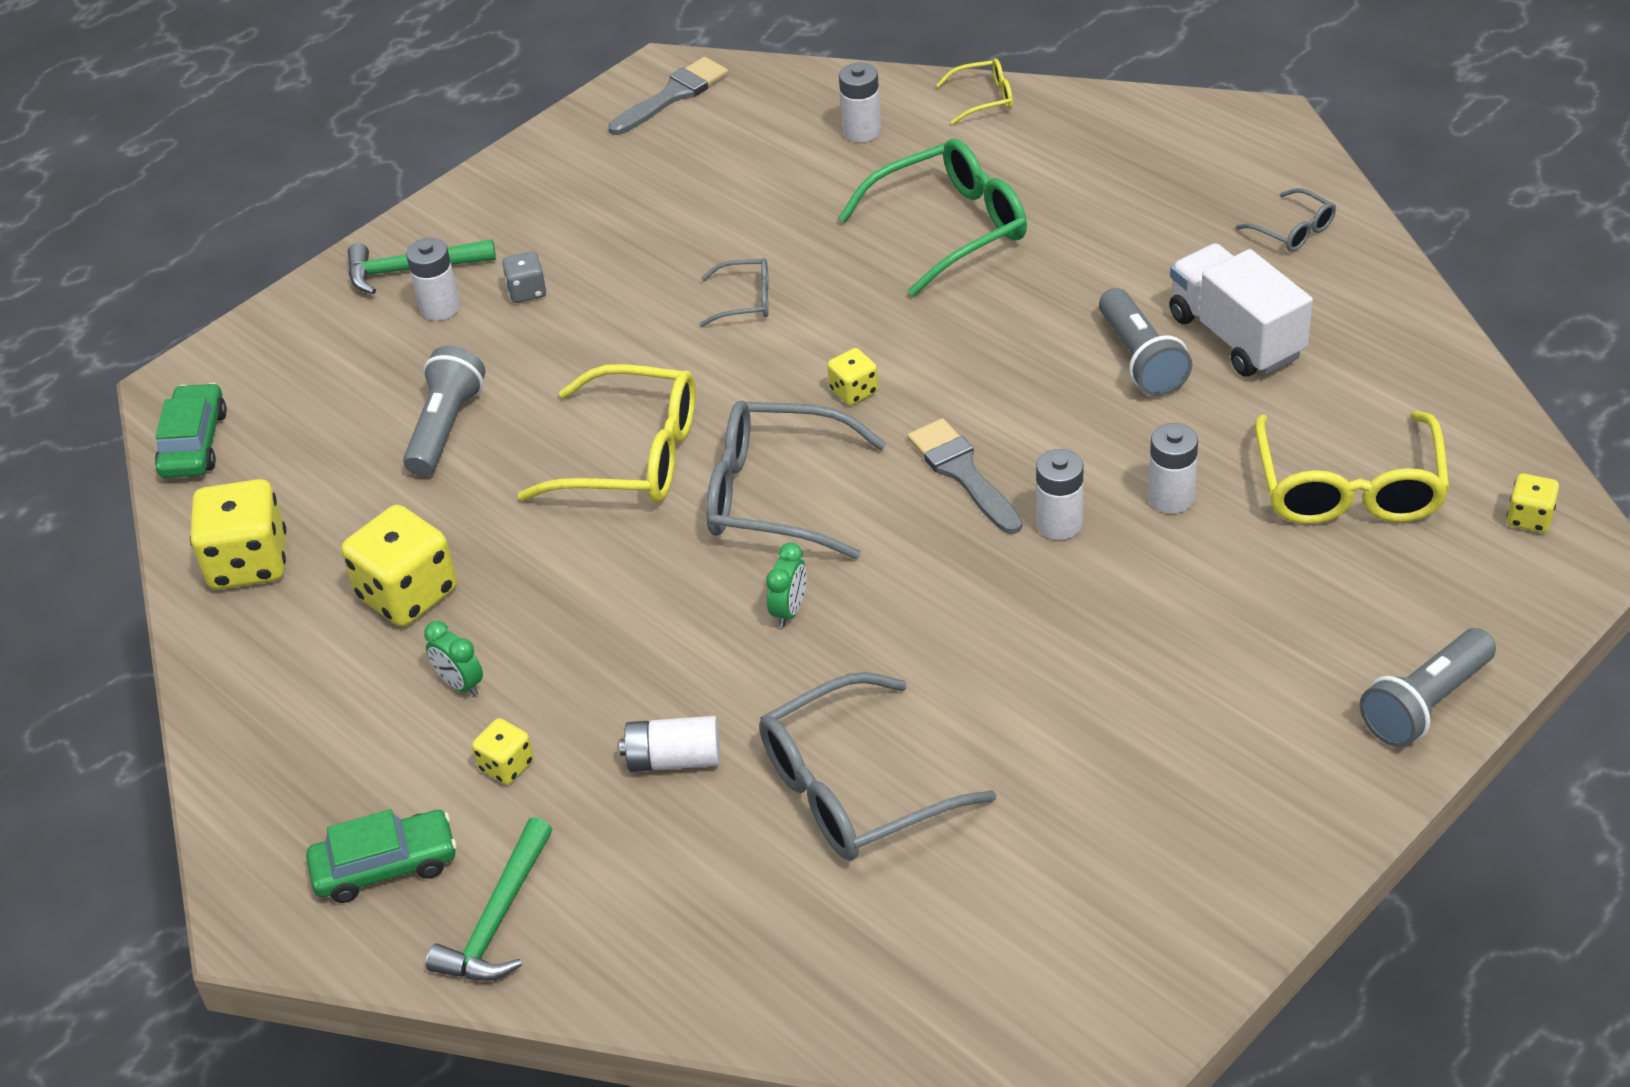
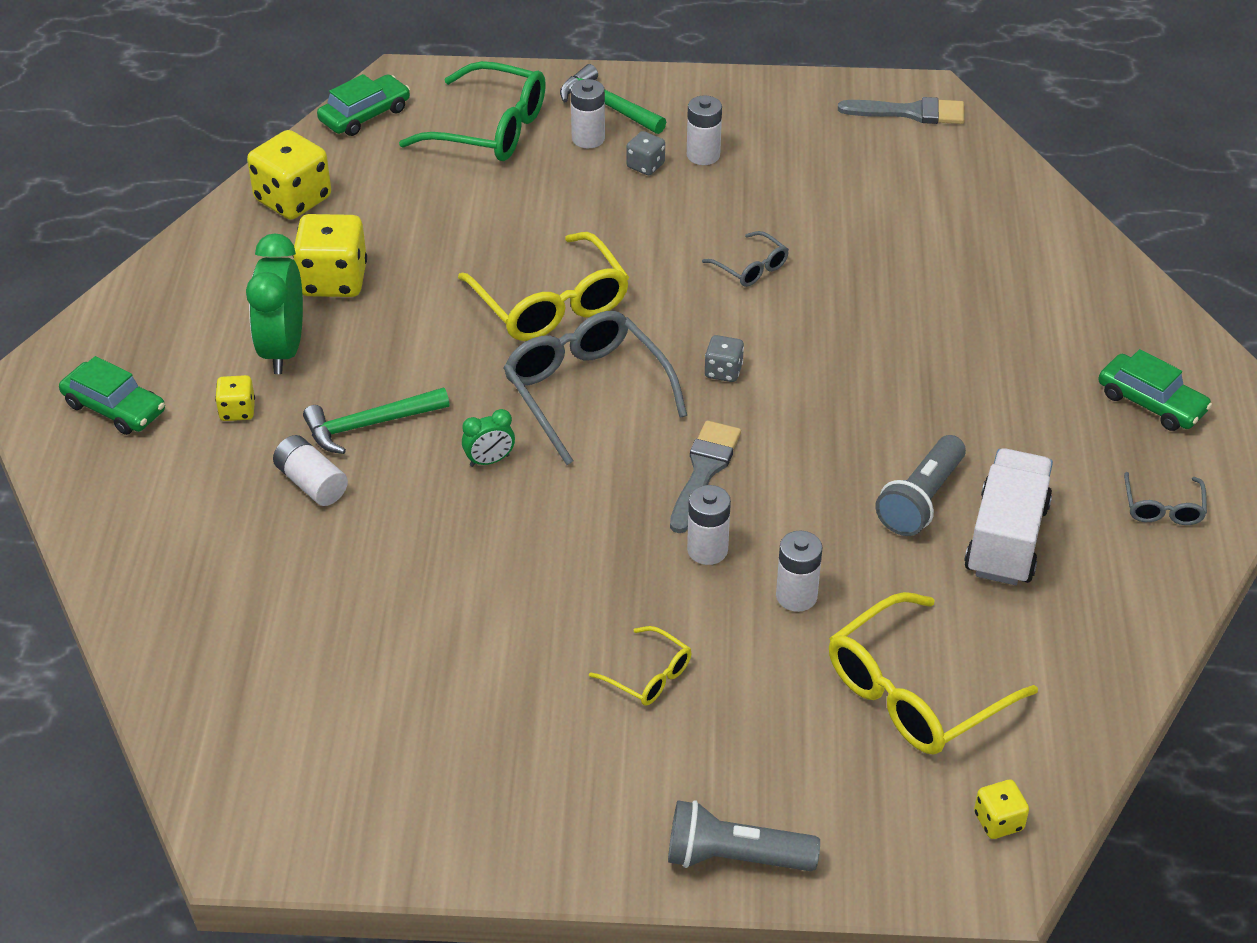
camera: 45 degrees right, 0 degrees up
grey flashlight [403,346,486,476] -> none
green clock [424,621,483,696] -> green clock [246,234,303,374], size x2.02
green hammer [426,817,552,981] -> green hammer moved to [303,387,449,454]
grey glasses [759,672,996,861] -> none
yellow dice [827,348,878,405] -> grey dice [705,335,744,382]
green glasses [838,139,1027,296] -> green glasses moved to [399,61,546,161]
white battery [839,63,881,142] -> white battery moved to [687,95,722,165]
yellow glasses [936,58,1013,124] -> yellow glasses moved to [589,626,692,706]
none -> green car [1098,349,1212,431]

